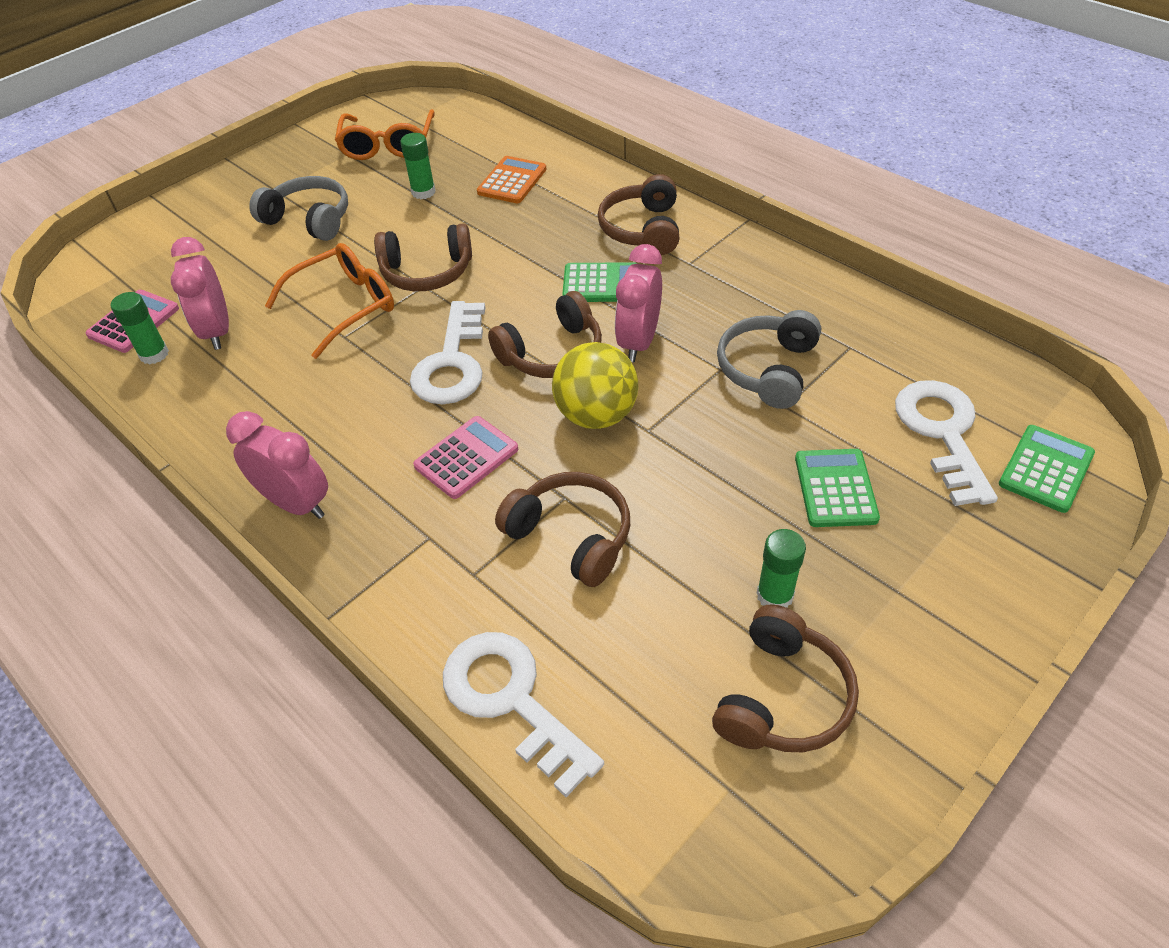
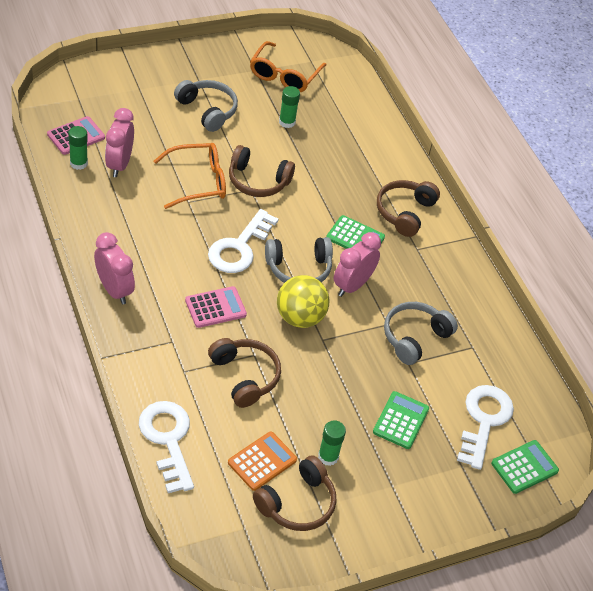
camera: 15 degrees right, 0 degrees up
orange calculator [477,156,546,203] -> orange calculator moved to [228,432,297,491]
brown headphones [488,291,602,378] -> grey headphones [265,237,333,283]

